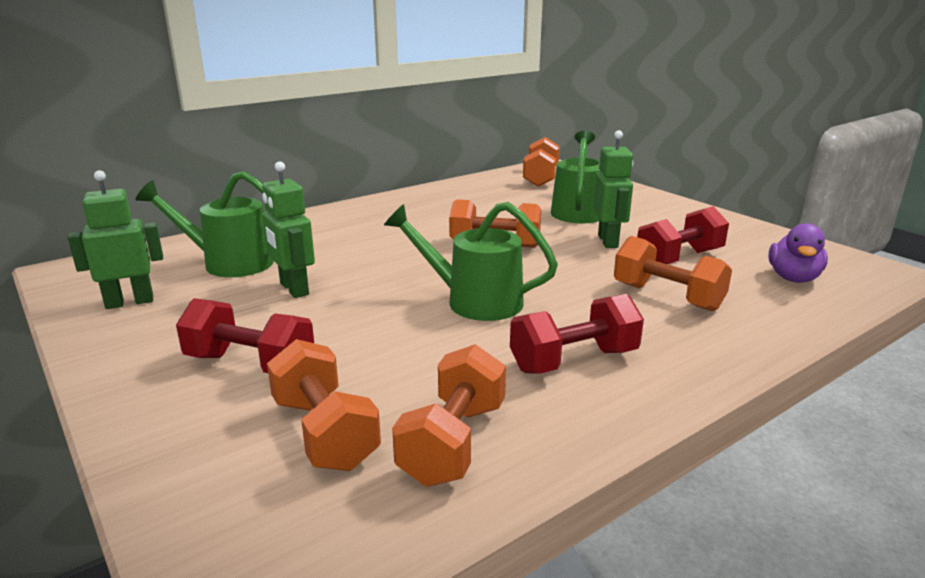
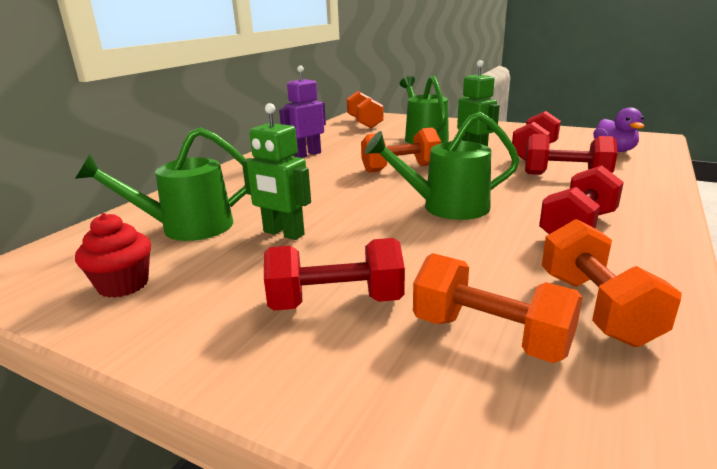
camera: 25 degrees left, 0 degrees up
green robot [68,170,163,309] -> red cupcake [75,213,151,298]
orange dumbbell [614,236,732,311] -> red dumbbell [525,134,618,175]
none -> purple robot [279,65,326,158]

